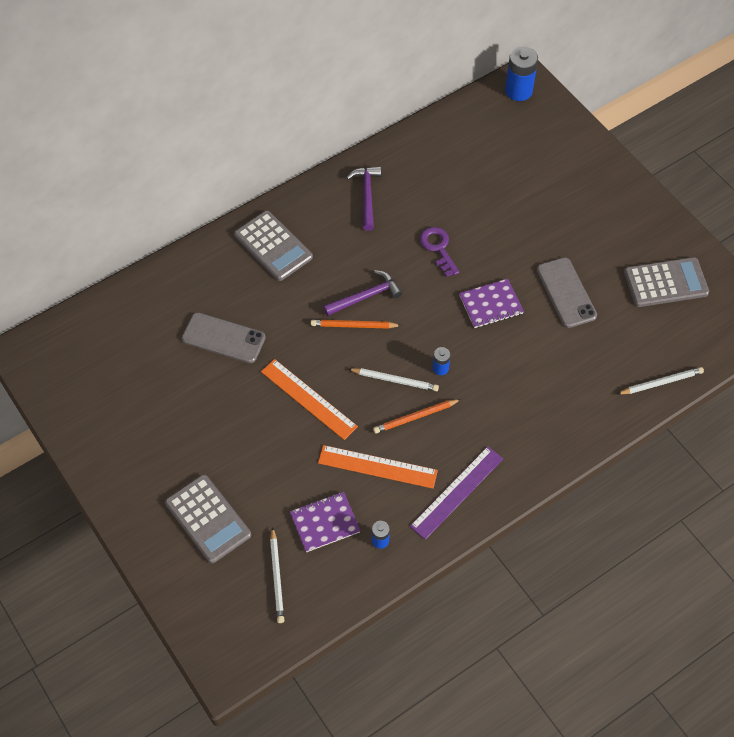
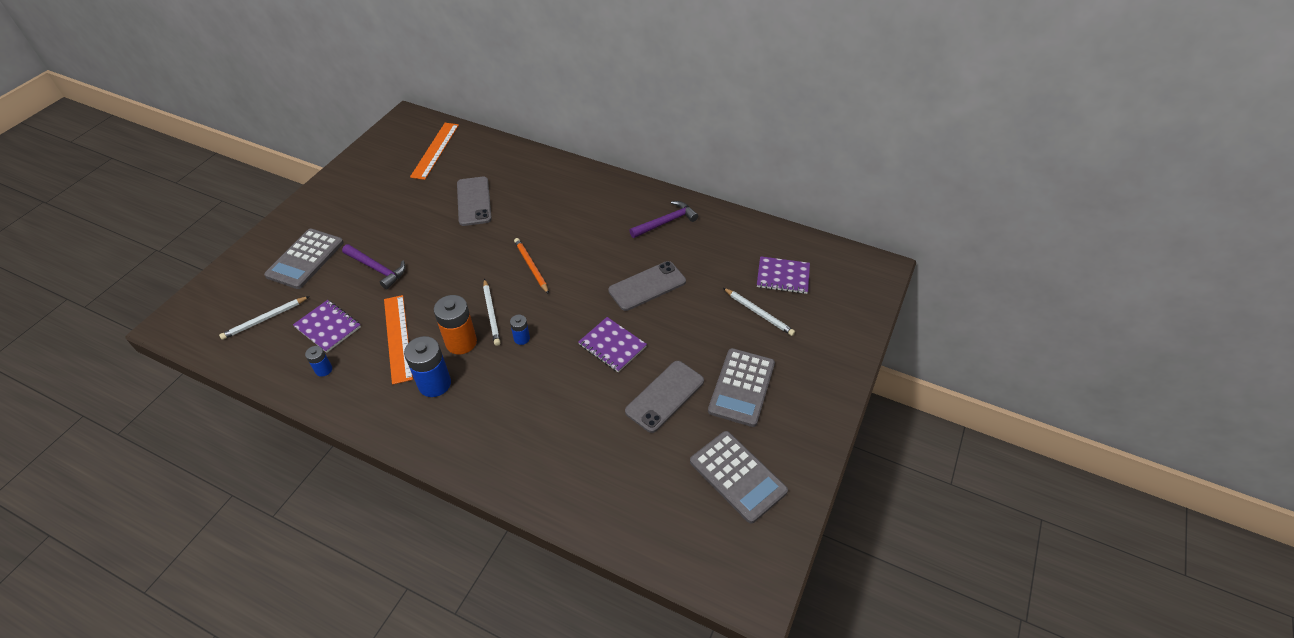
camera: 60 degrees right, 10 degrees down
grey calculator [234,210,313,281] -> grey calculator moved to [708,348,775,427]
orange ruler [261,359,358,440] -> orange ruler moved to [410,123,459,180]
purple hammer [323,270,402,316] -> purple hammer moved to [342,244,406,289]
orange pencil [373,399,461,434] -> orange battery [434,295,477,354]
purple ruler [410,446,503,540] -> none
purple key [420,227,459,277] -> grey phone [608,261,686,311]
blue battery [505,46,538,101] -> blue battery moved to [404,336,451,397]
white pencil [617,367,704,394] -> white pencil moved to [723,288,795,336]
none -> purple notebook [757,256,810,294]

